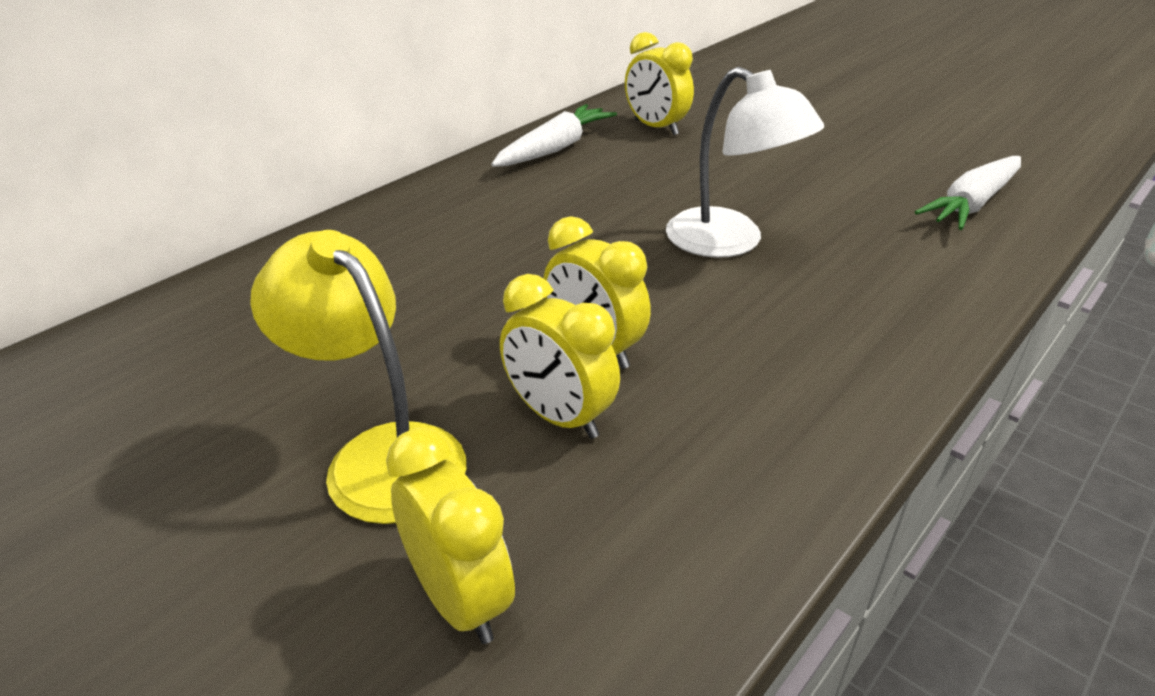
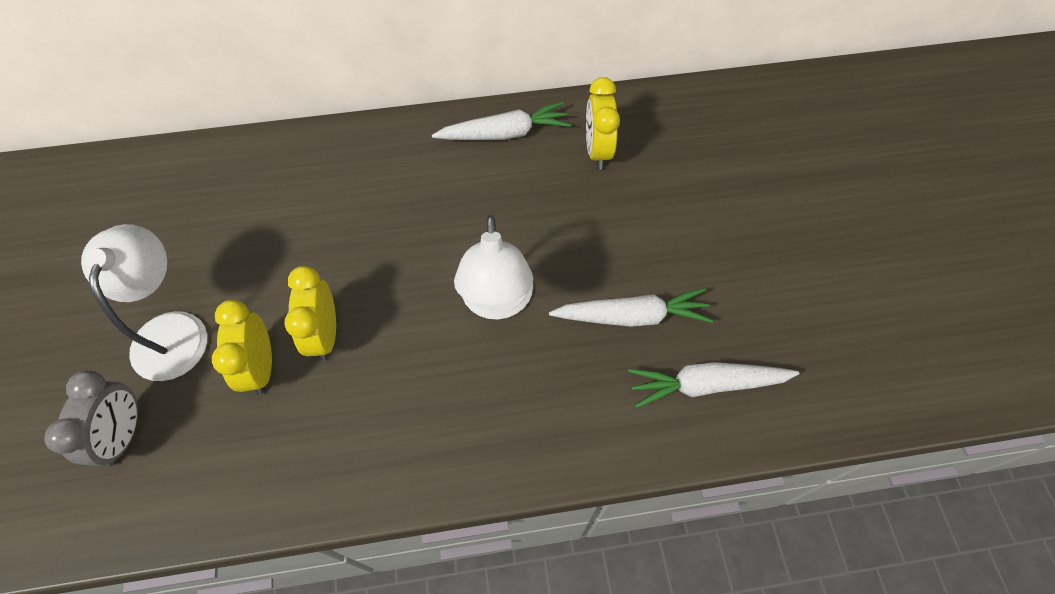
camera: 40 degrees right, 25 degrees up
yellow lamp [250,230,466,524] -> white lamp [81,224,207,381]
yellow clock [386,428,515,644] -> grey clock [44,370,138,466]
none -> white carrot [549,288,713,327]

